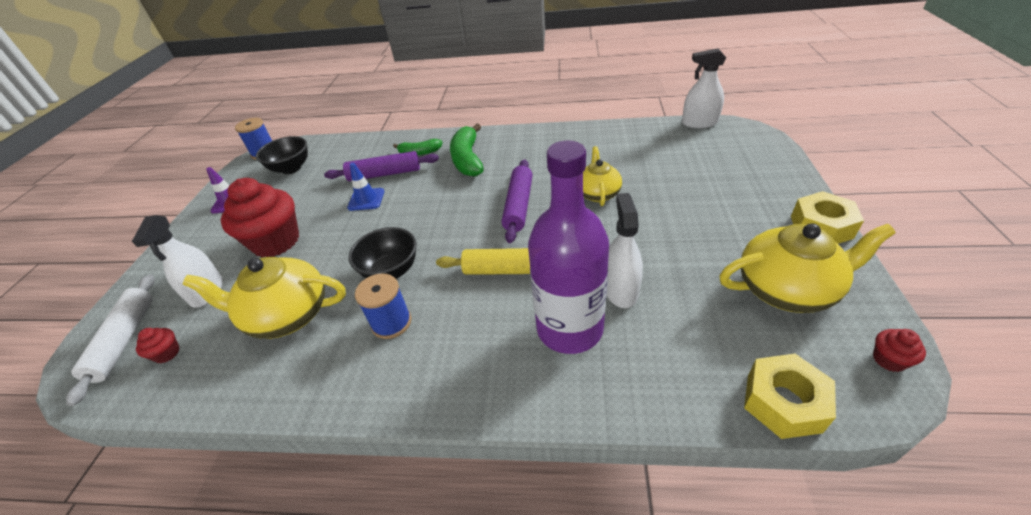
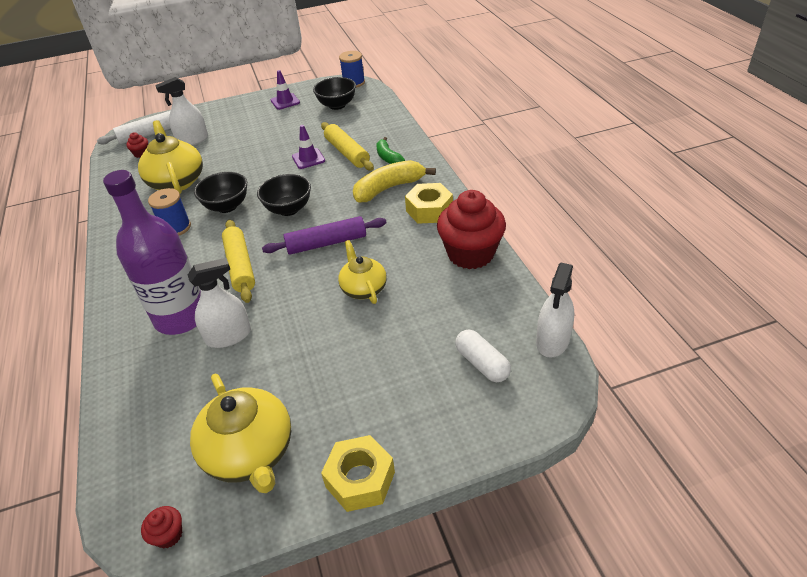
camera: 65 degrees right, 0 degrees up
red cupcake [221,178,299,257] -> red cupcake moved to [437,190,506,269]
purple rolling pin [324,151,439,181] -> yellow rolling pin [321,122,374,171]
blue traffic cone [347,163,384,211] -> purple traffic cone [292,125,325,169]
green banana [450,124,484,176] -> yellow banana [353,160,436,202]
yellow teapot [583,146,622,206] -> yellow teapot turned 90 degrees counterclockwise [338,240,387,304]
white spray bottle [682,48,726,128] -> white spray bottle turned 135 degrees counterclockwise [536,263,574,358]
yellow nut [744,354,836,439] -> yellow nut moved to [405,183,453,224]
none -> black bowl [257,174,311,216]
none -> white capsule [455,329,511,382]

